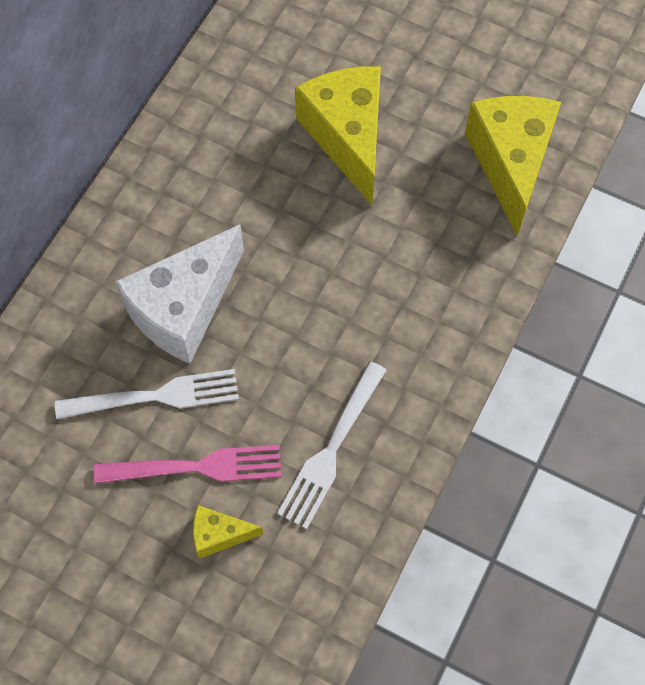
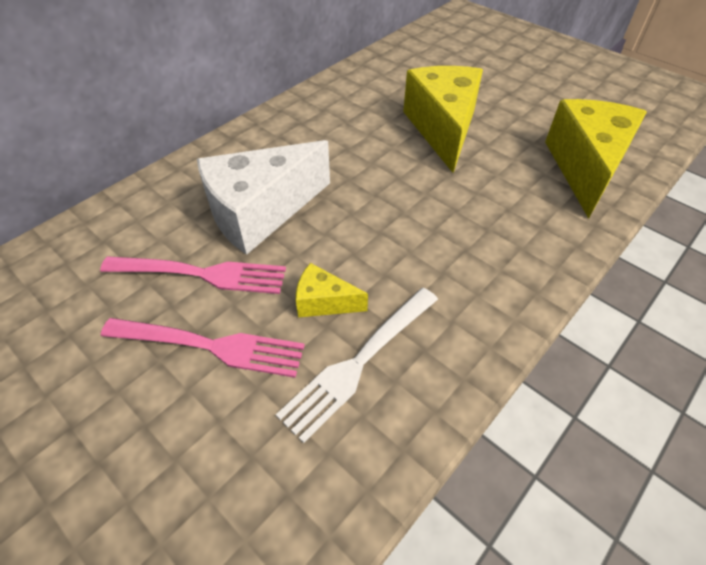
camera: 15 degrees right, 15 degrees down
white fork [55,369,239,419] -> pink fork [100,257,286,294]
yellow cheese [193,505,263,559] -> yellow cheese moved to [296,263,368,317]

